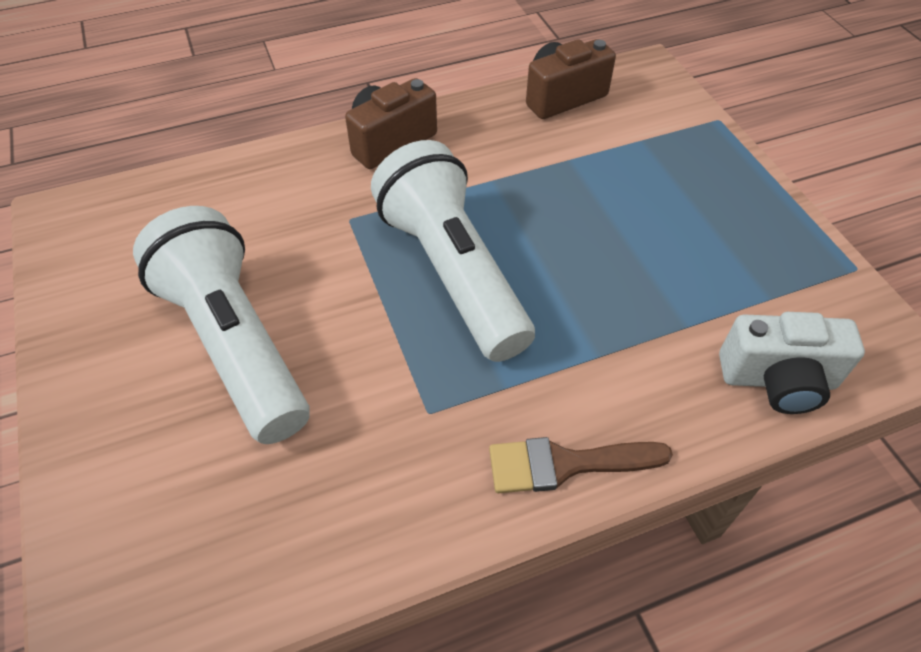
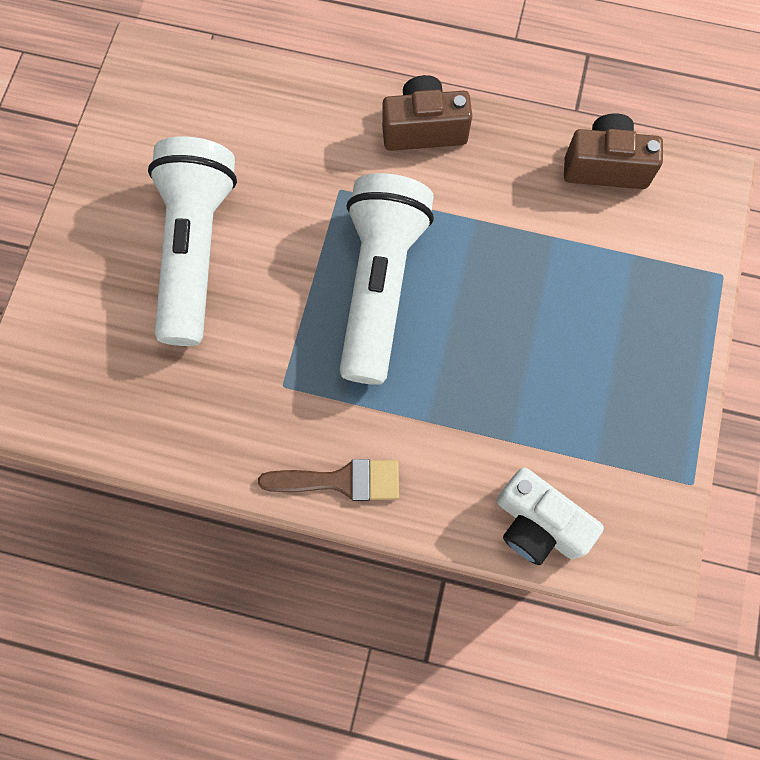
camera: 35 degrees right, 20 degrees up
brown brush [489,437,673,493] -> brown brush turned 150 degrees clockwise [258,459,399,501]

